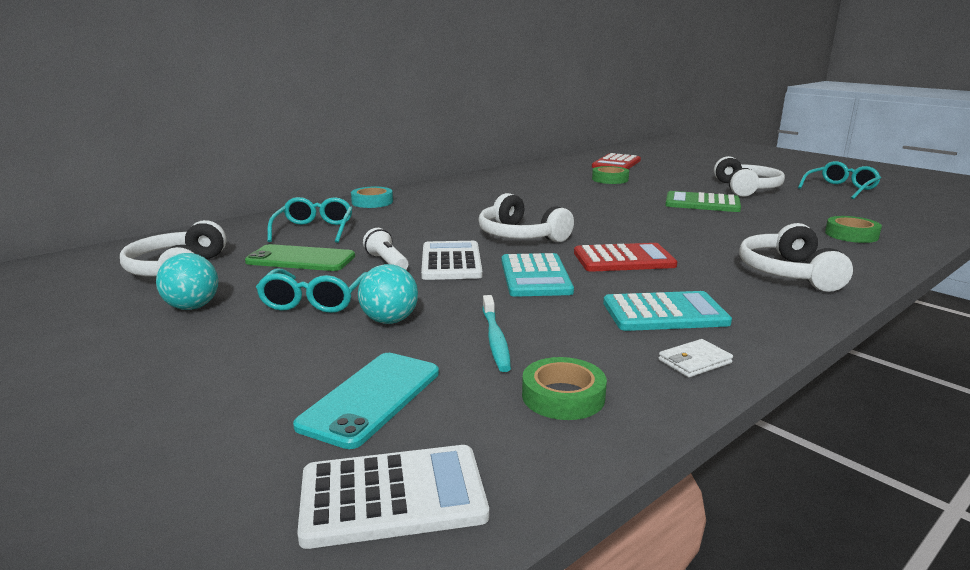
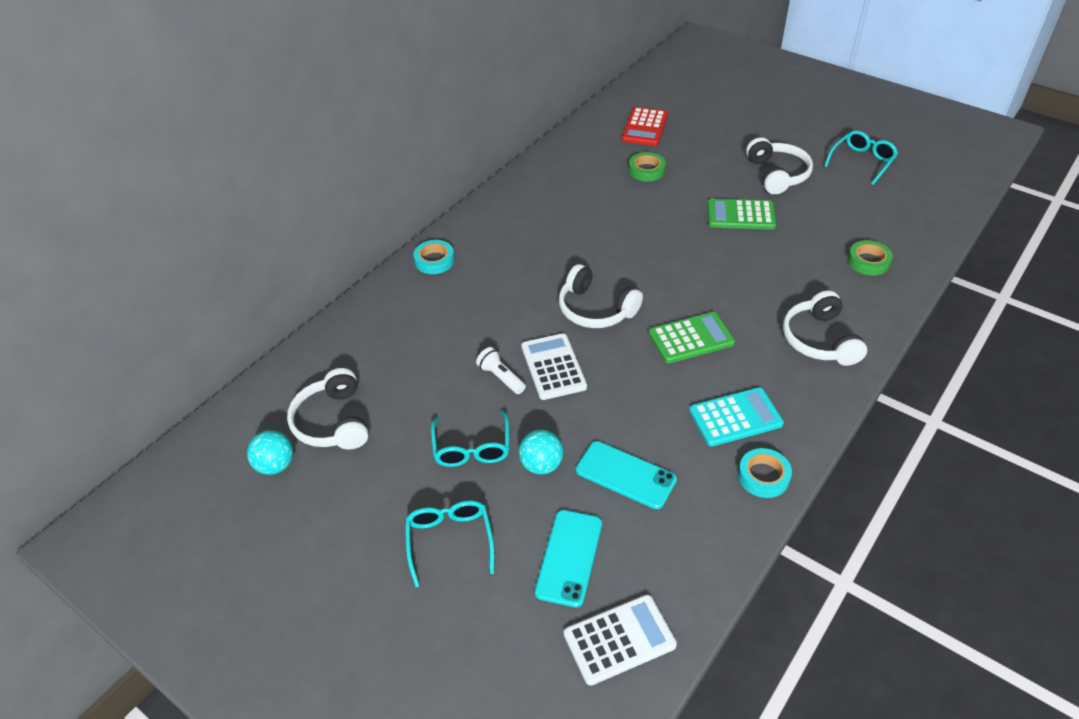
camera: 10 degrees left, 25 degrees up
turquoise ball [156,253,218,310] -> turquoise ball moved to [247,430,293,475]
green phone [245,244,355,271] -> none
turquoise glasses [267,197,353,243] -> turquoise glasses moved to [405,500,495,587]
turquoise toothbrush [482,295,511,372] -> turquoise phone [576,441,677,509]
turquoise calculator [502,253,574,297] -> none
green tape [522,357,607,420] -> none
red calculator [574,243,678,272] -> green calculator [649,312,735,364]
white wallet [658,339,733,378] -> turquoise tape [738,448,792,498]

